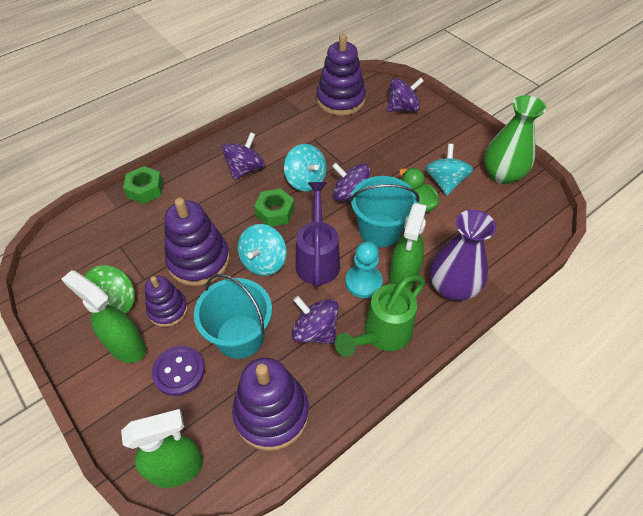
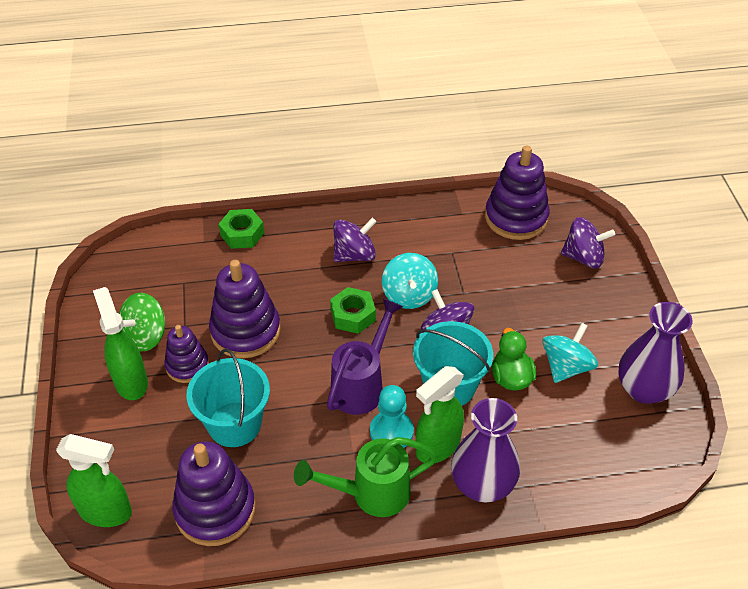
camera: 30 degrees right, 5 degrees down
purple button [152,346,205,396] -> none
turquoise spinning top [238,224,287,276] -> none
purple spinning top [291,296,339,344] -> none
green vase [484,95,546,184] -> purple vase [618,302,692,404]

